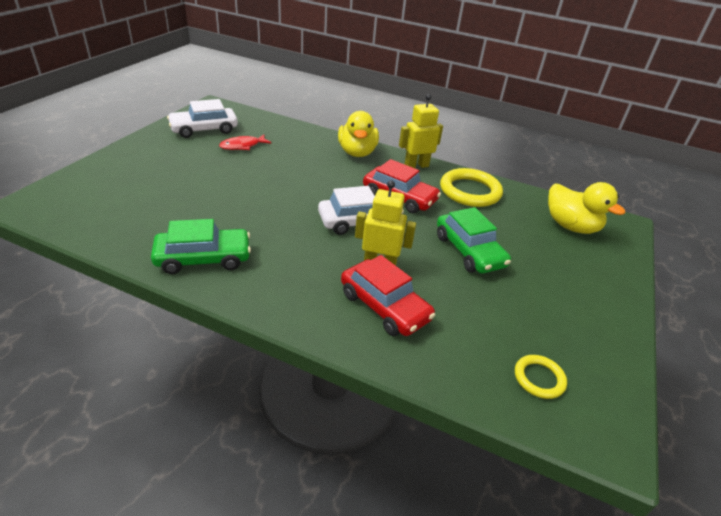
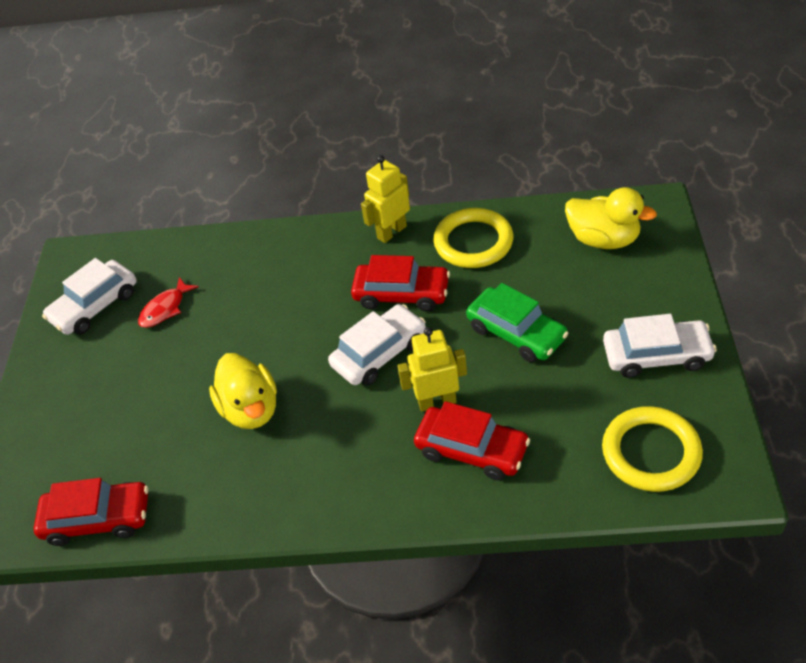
camera: 15 degrees left, 10 degrees up
green car [151,219,251,274] -> none
yellow duck [338,111,379,157] -> yellow duck moved to [209,353,277,429]
yellow ring [515,355,567,399] -> yellow ring [602,406,703,492], size x1.87
none -> red car [34,478,149,546]
none -> white car [603,314,717,378]

